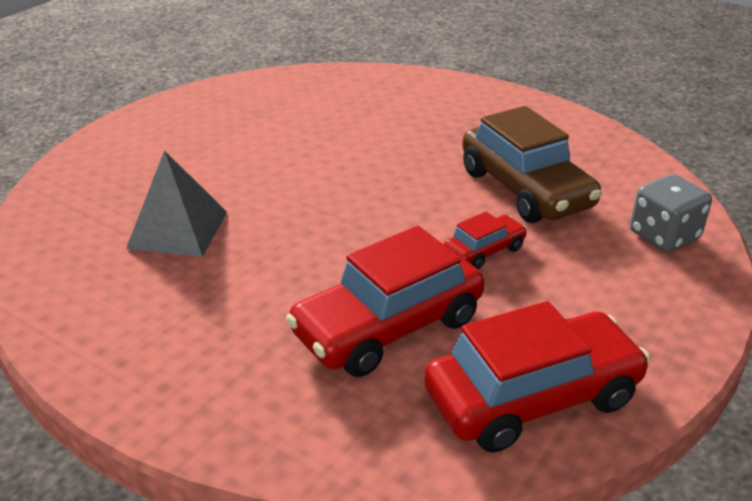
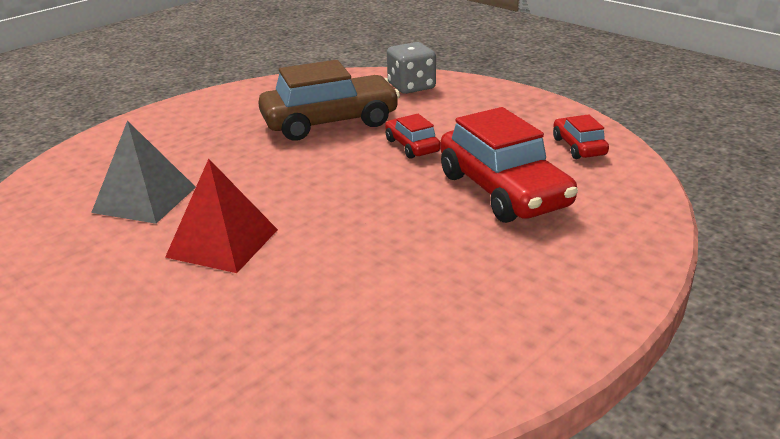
camera: 80 degrees left, 5 degrees down
grey pyramid [126,150,227,257] -> grey pyramid moved to [91,121,196,224]
red car [424,301,651,453] -> red car [553,114,609,159], size x0.49
none -> red pyramid [165,159,278,273]

